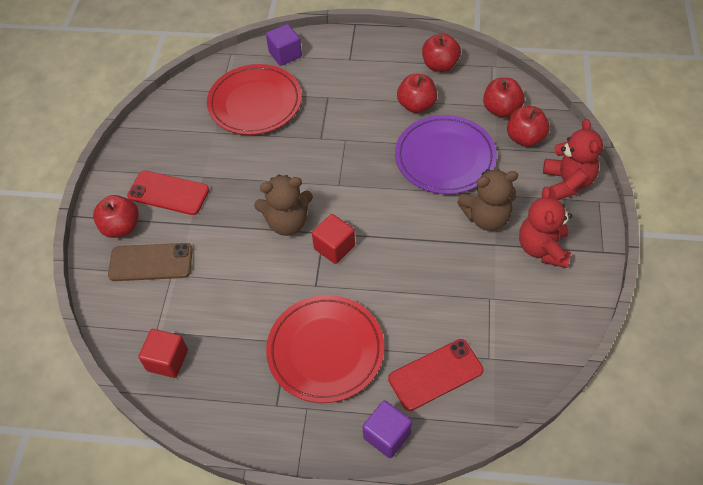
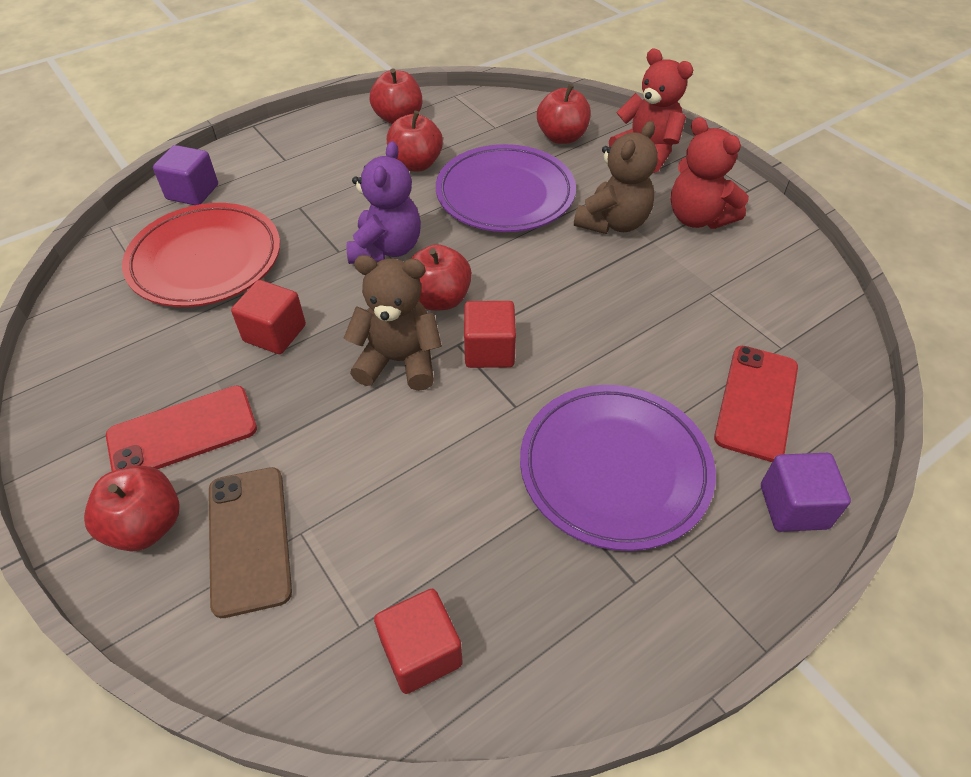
camera: 45 degrees left, 5 degrees down
brown phone [108,243,193,281] -> brown phone turned 60 degrees counterclockwise [209,467,292,618]
brown teddy bear [254,174,313,236] -> brown teddy bear turned 120 degrees counterclockwise [344,255,442,391]
red plate [266,295,384,403] -> purple plate [520,385,716,551]
red apple [483,78,525,118] -> red apple moved to [411,244,472,311]
none -> red cube [231,280,306,354]
none -> purple teddy bear [346,141,421,264]

